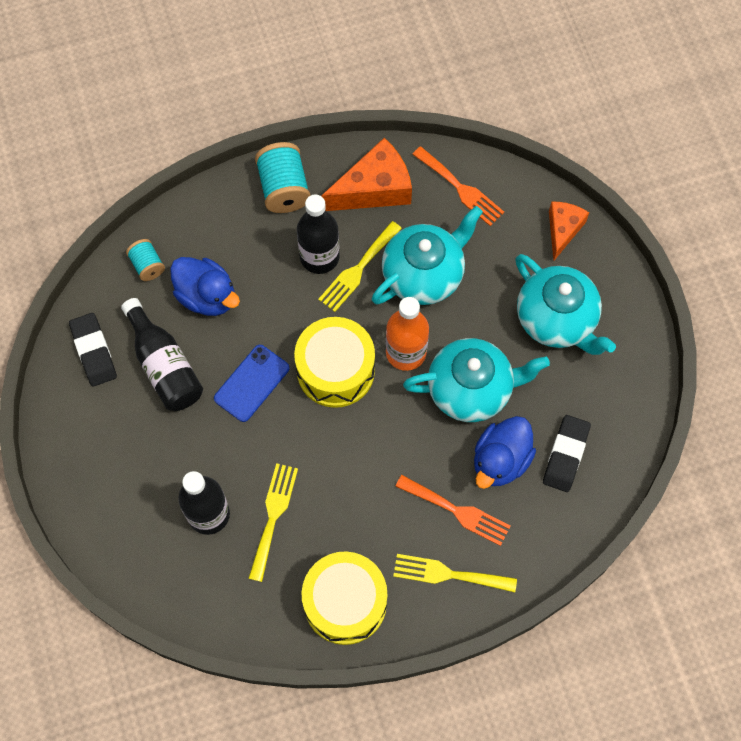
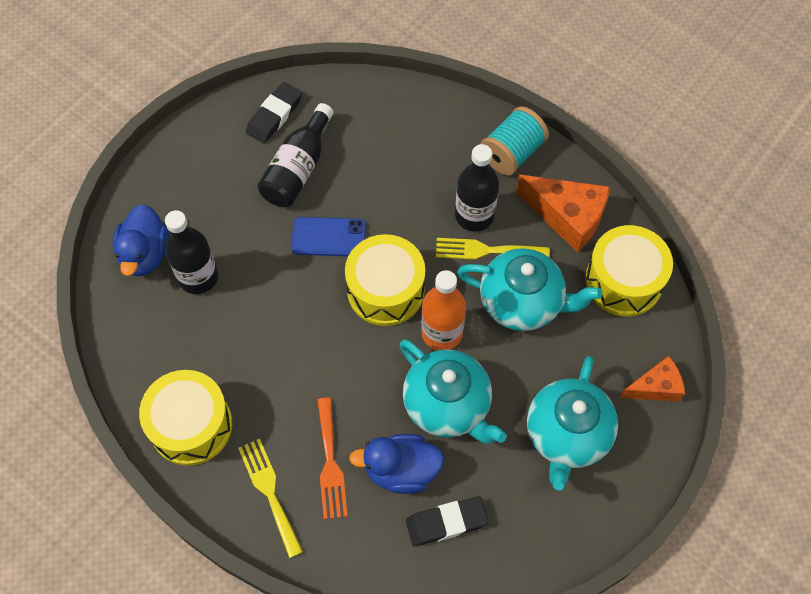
camera: 55 degrees right, 5 degrees down
turquoise spool [126,239,165,281] -> none
blue duck [170,257,240,316] -> blue duck moved to [113,204,169,276]
yellow fork [248,463,298,582] -> none
orange fork [412,146,504,226] -> yellow drum [585,225,673,316]

